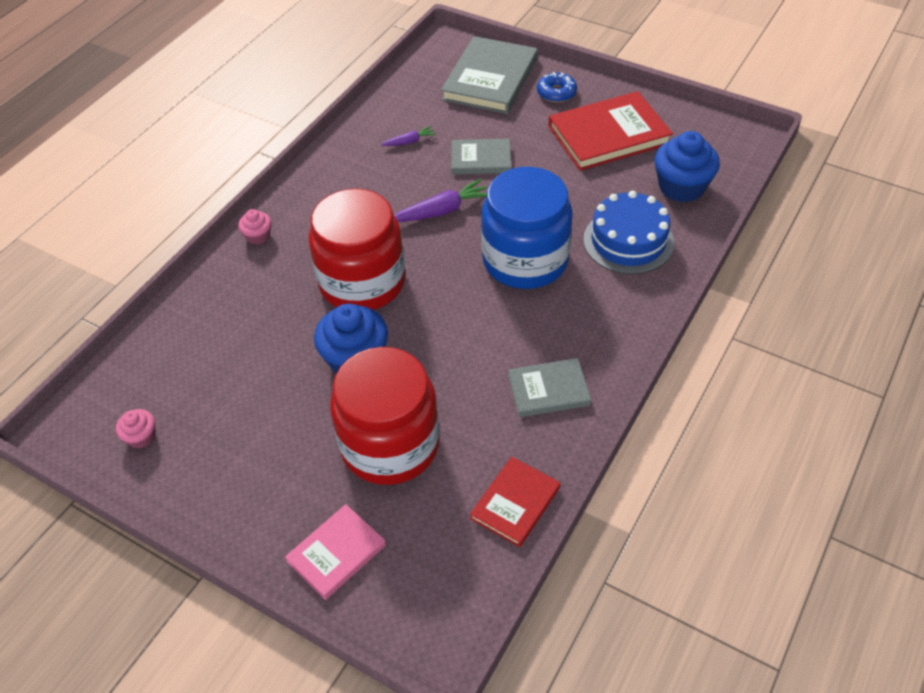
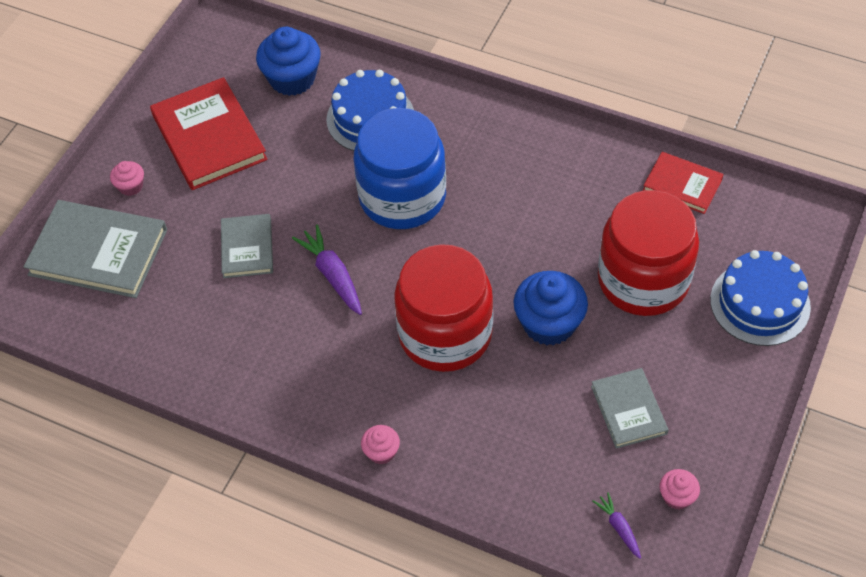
camera: 95 degrees left, 5 degrees up
pink book [285,504,386,600] -> blue cake [710,250,811,346]
purple carrot [381,126,436,146] -> purple carrot moved to [593,492,641,559]
grey book [508,358,591,417] -> grey book moved to [591,368,669,449]
blue donut [537,72,577,103] -> pink cupcake [110,161,144,196]

